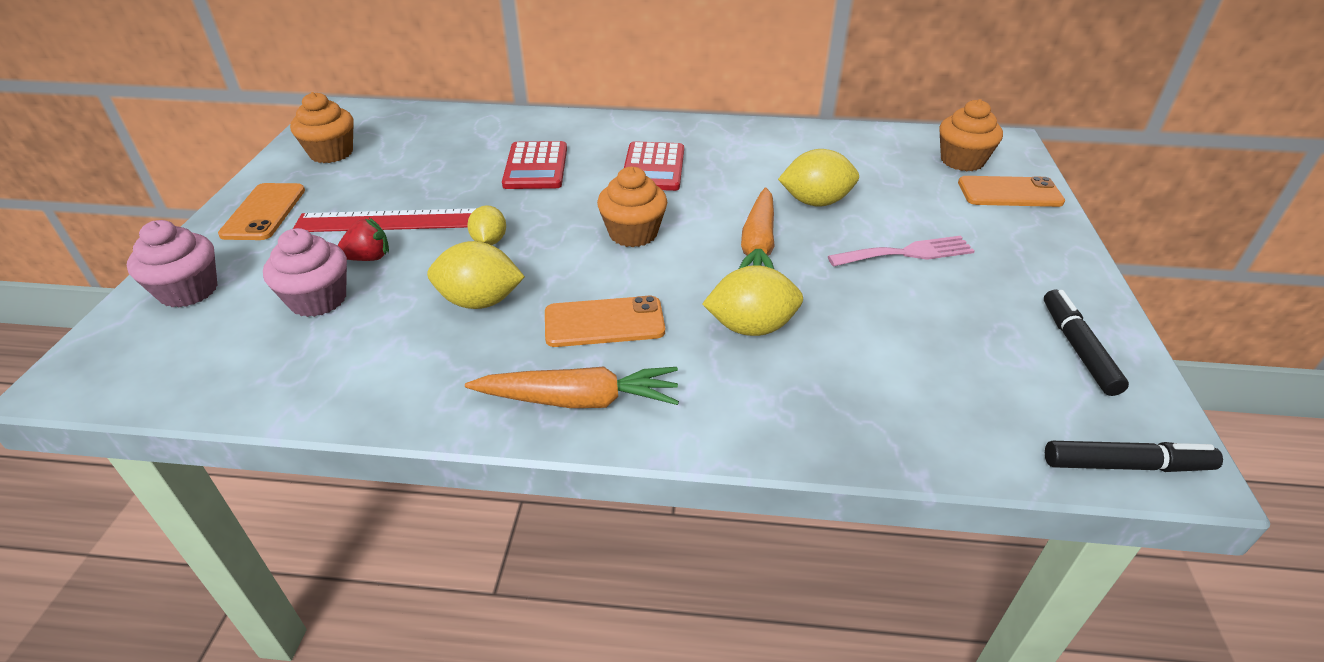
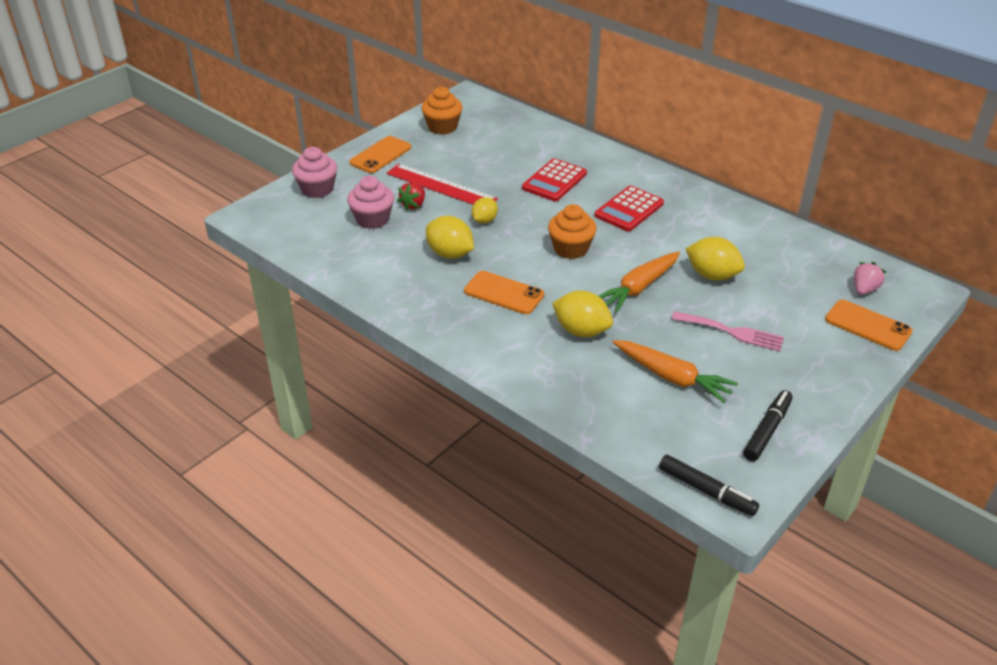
camera: 35 degrees right, 0 degrees up
red strawberry [337,218,389,261] -> red strawberry turned 105 degrees clockwise [397,183,425,211]
orange carrot [465,366,679,408] -> orange carrot moved to [613,340,738,403]
orange cupcake [939,99,1003,171] -> pink strawberry [854,262,886,295]

